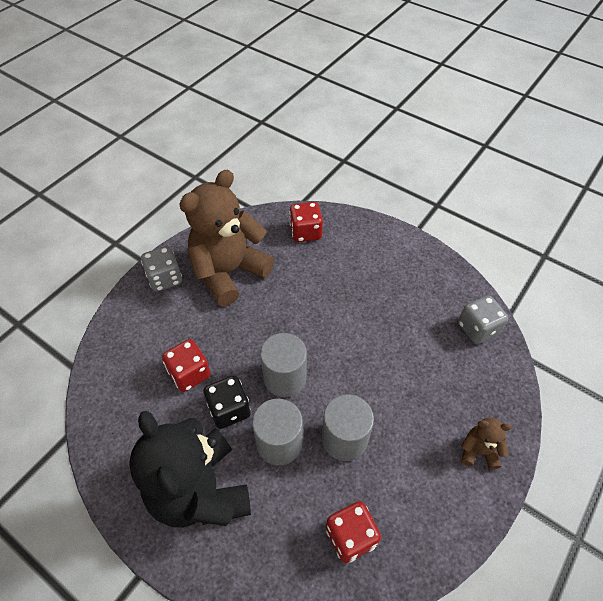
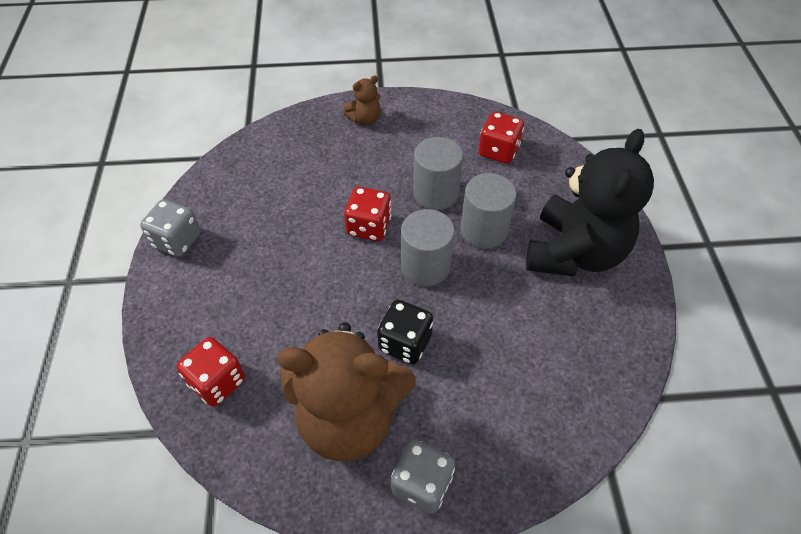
camera: 130 degrees left, 0 degrees up
red dice [162,339,211,392] -> red dice moved to [344,187,391,241]
black dice [204,375,251,429] -> black dice moved to [377,300,433,364]
grey dice [458,295,508,344] -> grey dice moved to [140,199,201,257]
brown teddy bear [461,418,511,470] -> brown teddy bear turned 90 degrees counterclockwise [343,75,380,125]

